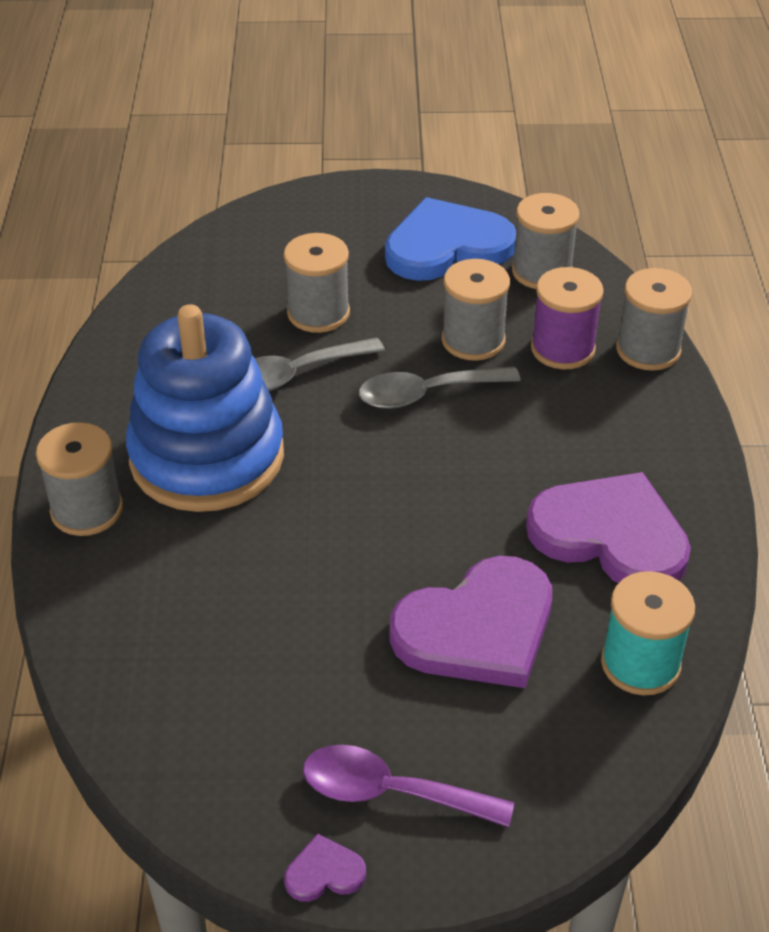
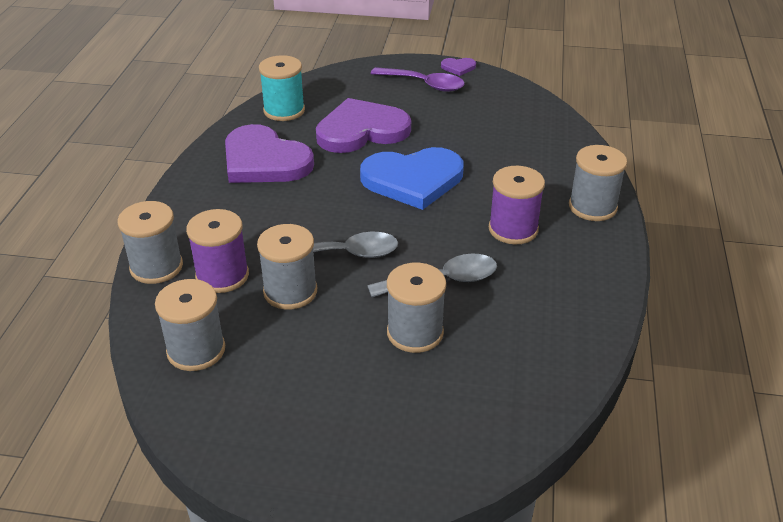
camera: 170 degrees left, 5 degrees down
blue stacking toy [126,304,284,512] -> purple spool [489,166,545,244]
blue heart [385,197,516,281] -> blue heart moved to [360,147,464,210]

